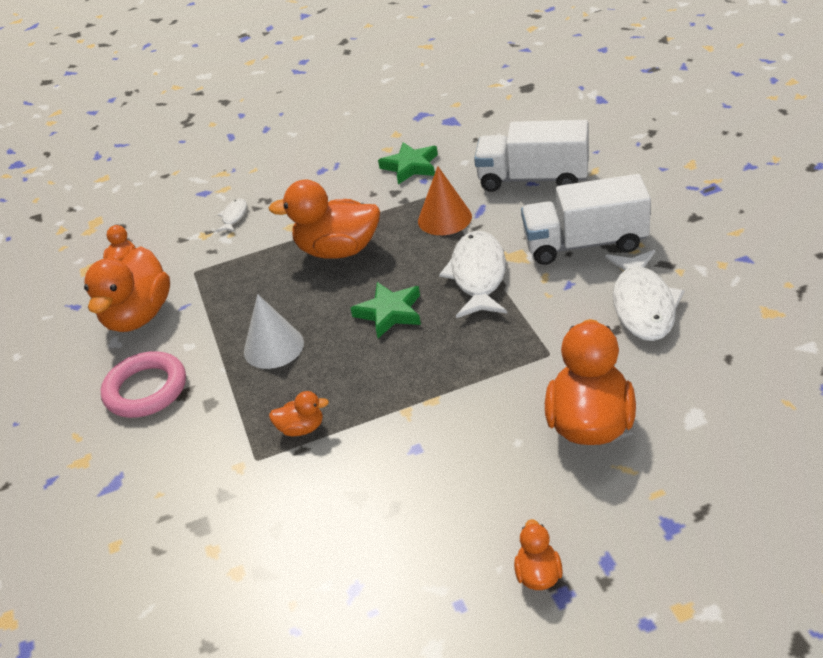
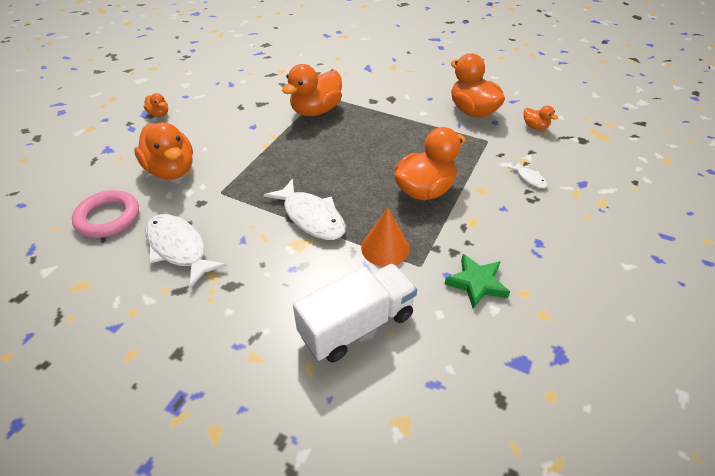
camera: 130 degrees right, 5 degrees up
pink ring [100,351,186,418] -> pink ring moved to [72,190,139,238]
white cone [244,294,304,369] -> none
orange duck [269,391,329,436] -> orange duck [282,64,342,116], size x2.13
green star [350,282,421,338] -> none
white truck [521,174,651,265] -> none

